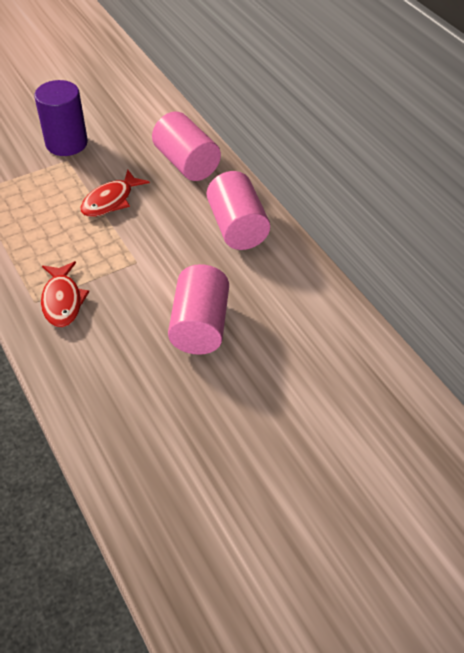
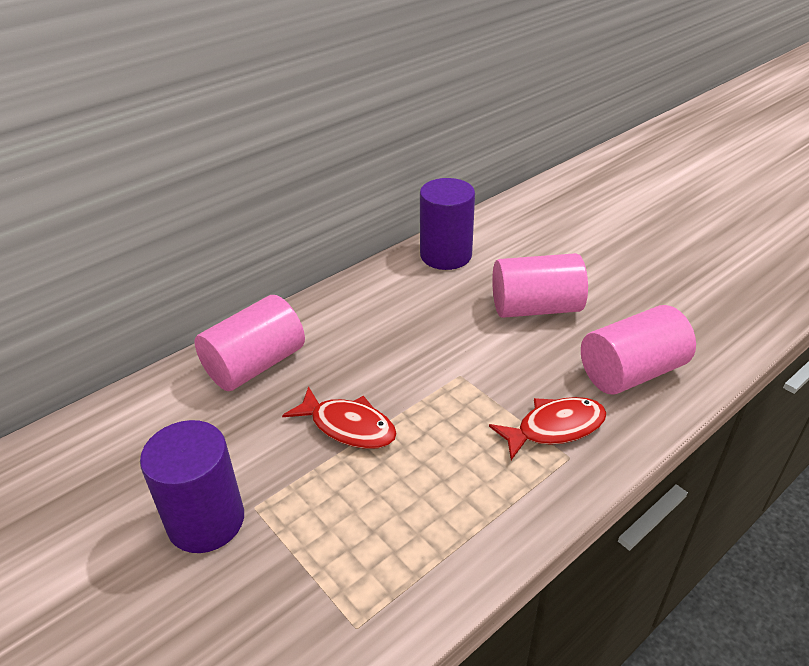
camera: 100 degrees left, 10 degrees down
pink cylinder [207,171,270,250] -> pink cylinder moved to [581,305,696,395]
none -> purple cylinder [420,178,475,270]

